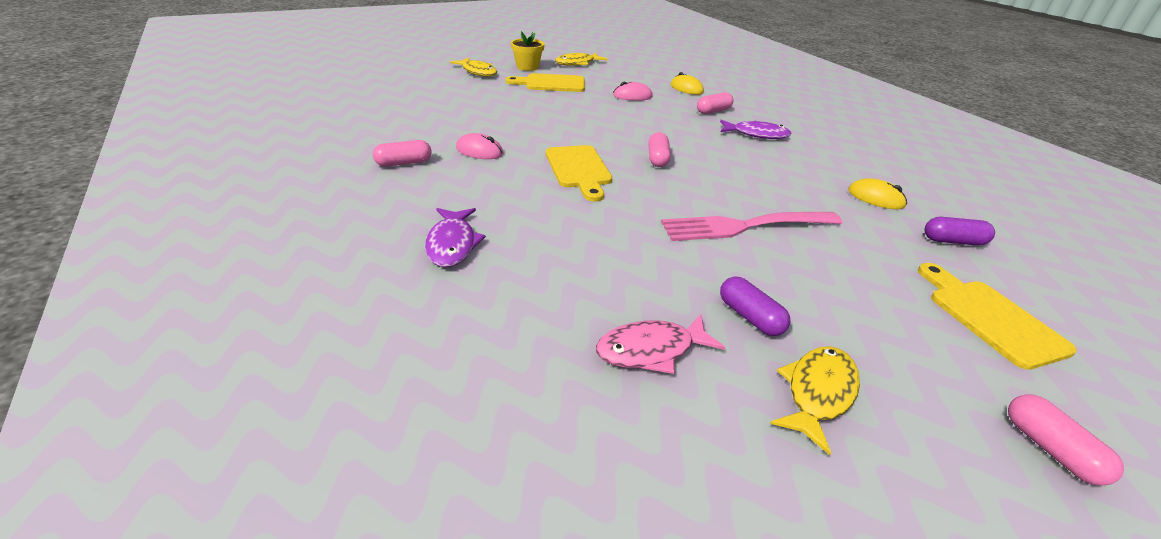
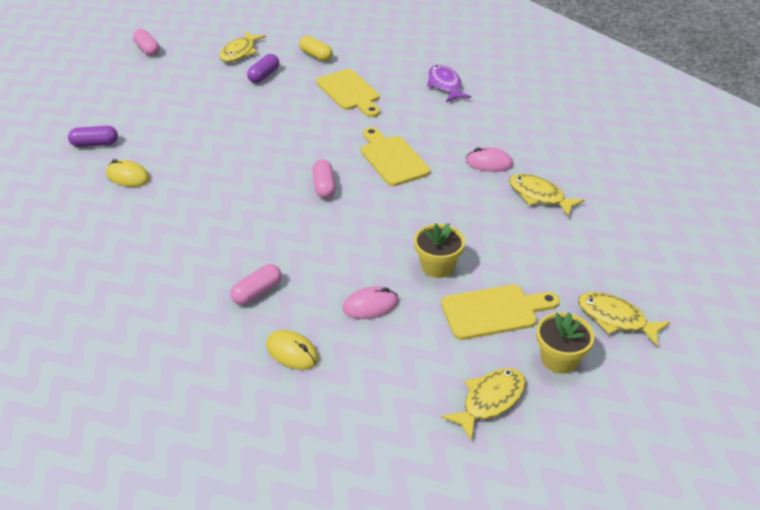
camera: 170 degrees right, 5 degrees up
pink capsule [373,140,432,167] -> none
pink fish [596,314,726,374] -> yellow capsule [299,36,333,62]
pink fork [661,212,842,241] -> none
purple fish [720,120,791,139] -> none
purple capsule [720,276,790,336] -> purple capsule turned 75 degrees clockwise [247,54,279,83]
yellow cutting board [918,263,1077,370] -> yellow cutting board moved to [316,69,380,117]
none -> yellow flower pot [414,223,465,278]
none -> yellow fish [509,174,585,217]

